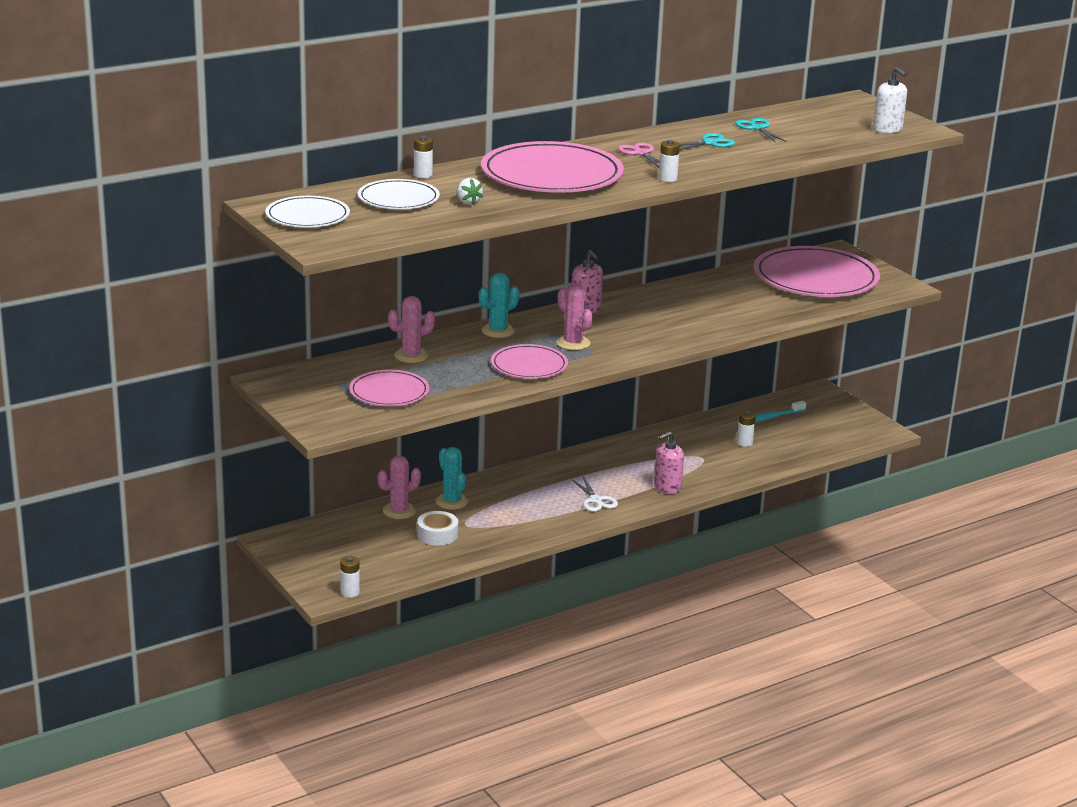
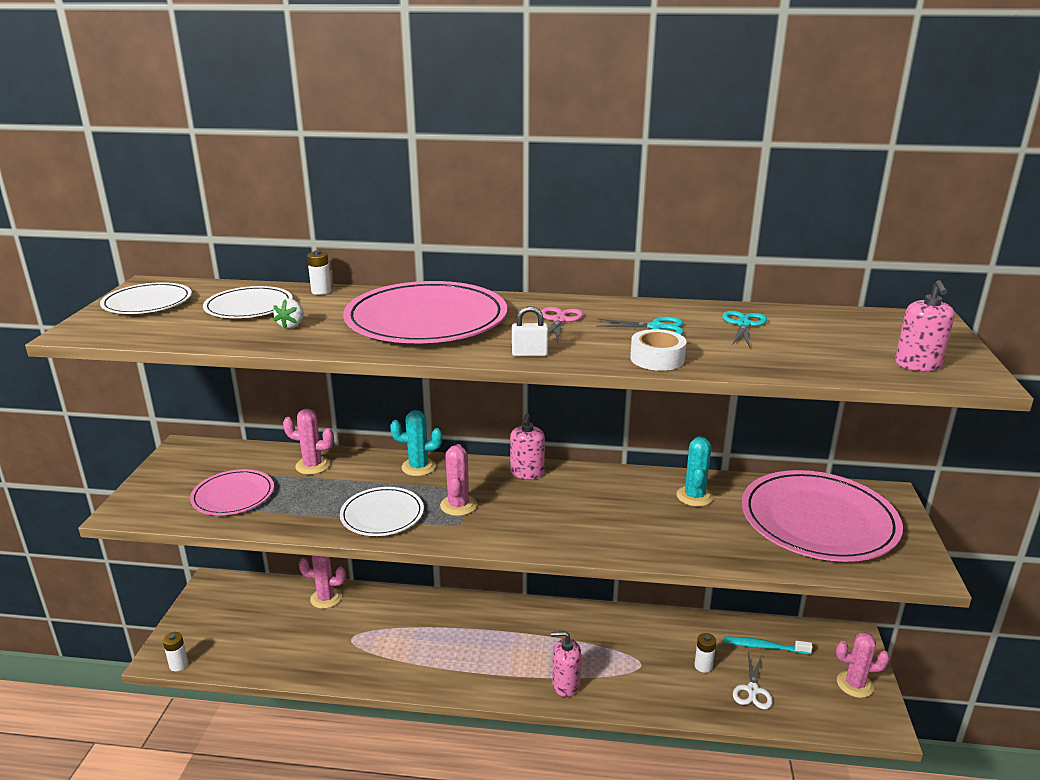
camera: 40 degrees right, 0 degrees up
white tape [417,511,458,545] -> white tape moved to [630,329,687,371]
turquoise cactus [436,447,469,510] -> turquoise cactus moved to [676,436,713,507]
pink plate [491,344,568,379] -> white plate [340,487,424,536]
white scissors [571,477,618,512] -> white scissors moved to [733,653,773,709]
white battery [659,140,680,182] -> white padlock [512,306,548,356]
white soap dispenser [873,67,907,133] -> pink soap dispenser [895,280,955,371]
none -> pink cactus [836,632,890,698]

